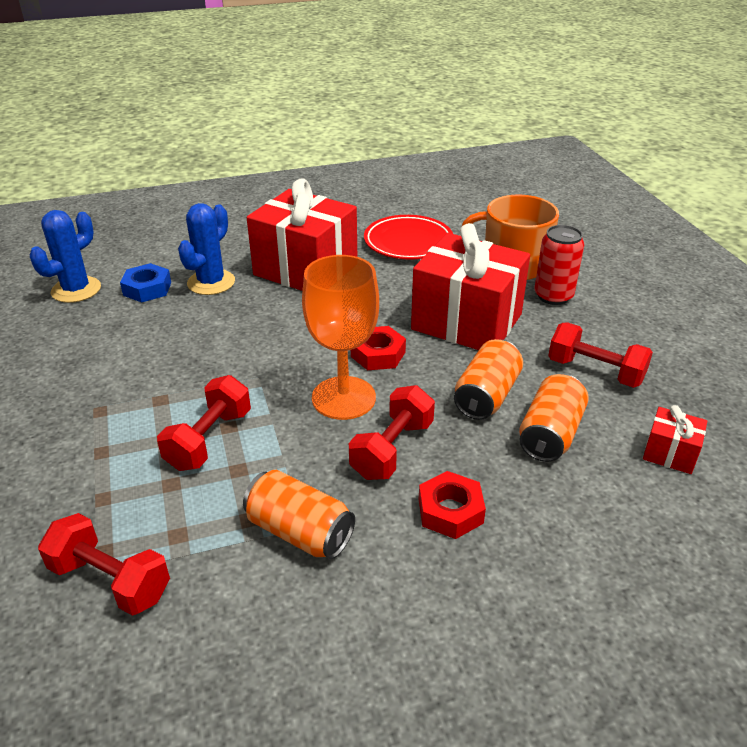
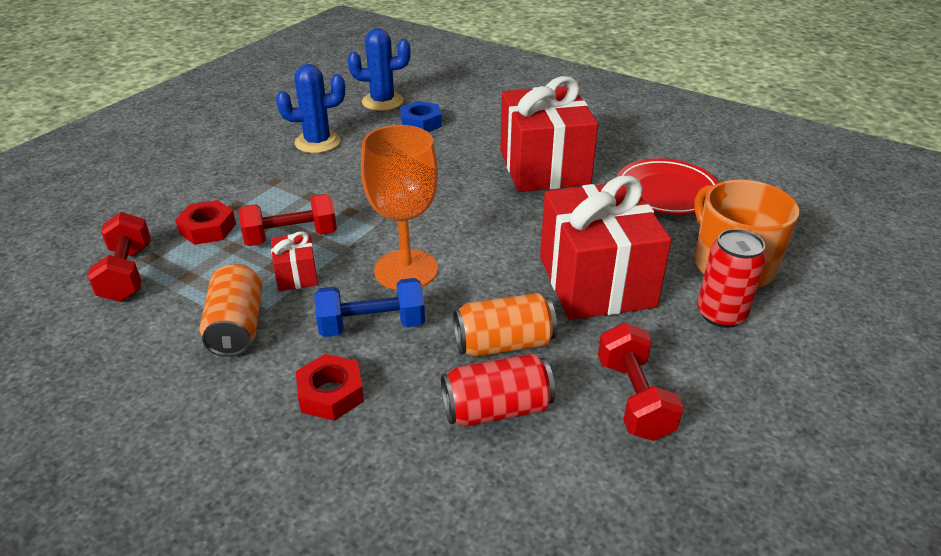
camera: 50 degrees right, 0 degrees up
blue cactus [178,203,235,295] -> blue cactus moved to [276,64,345,153]
red dumbbell [349,385,435,480] -> blue dumbbell [314,278,425,337]
red nut [351,326,406,370] -> red nut moved to [175,200,236,245]
orange can [519,374,589,462] -> red can [441,353,555,427]
red gift [643,405,707,474] -> red gift moved to [271,231,318,291]

